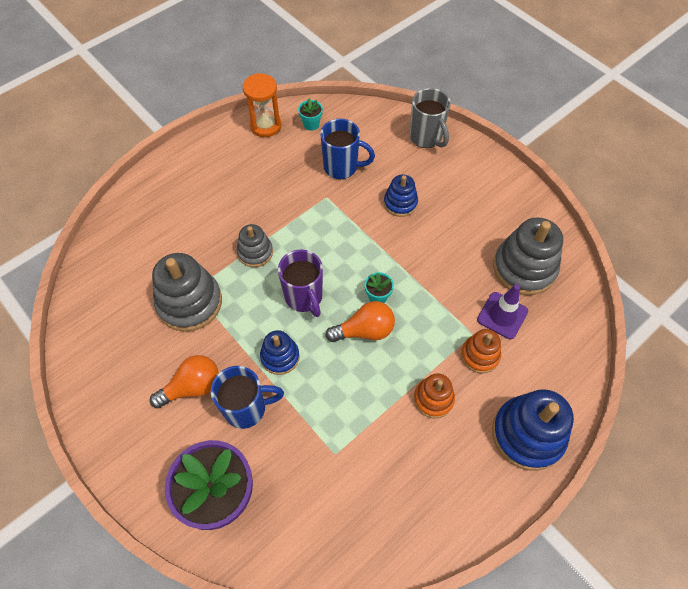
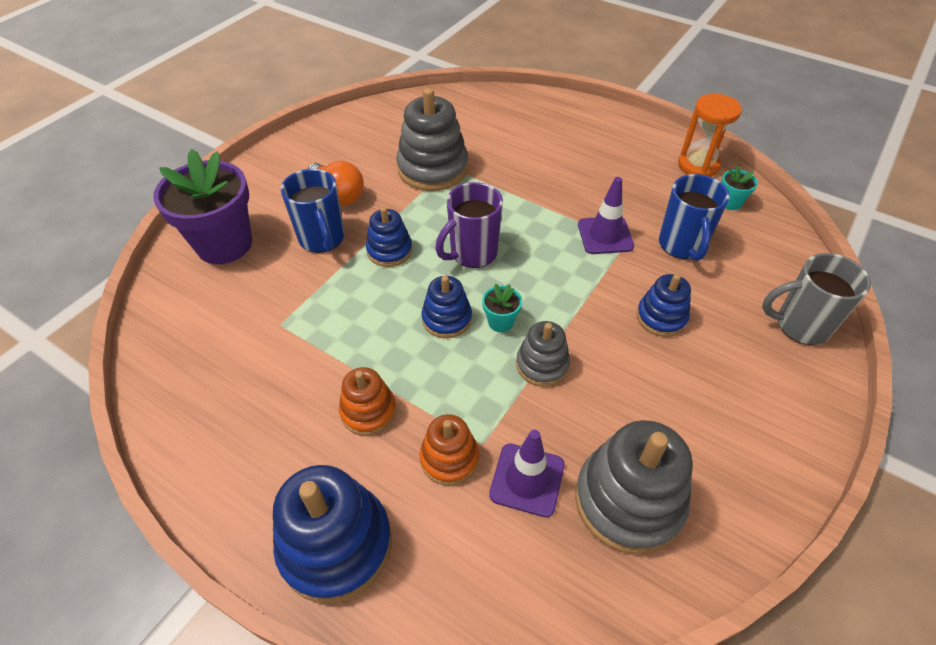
camera: 75 degrees right, 10 degrees down
grey stacking toy [237,224,273,267] -> grey stacking toy moved to [516,321,570,387]
orange light bulb [325,301,395,342] -> blue stacking toy [422,276,472,338]
grey mug [410,88,451,148] -> grey mug turned 45 degrees clockwise [762,253,871,345]
none -> purple traffic cone [578,177,634,254]

